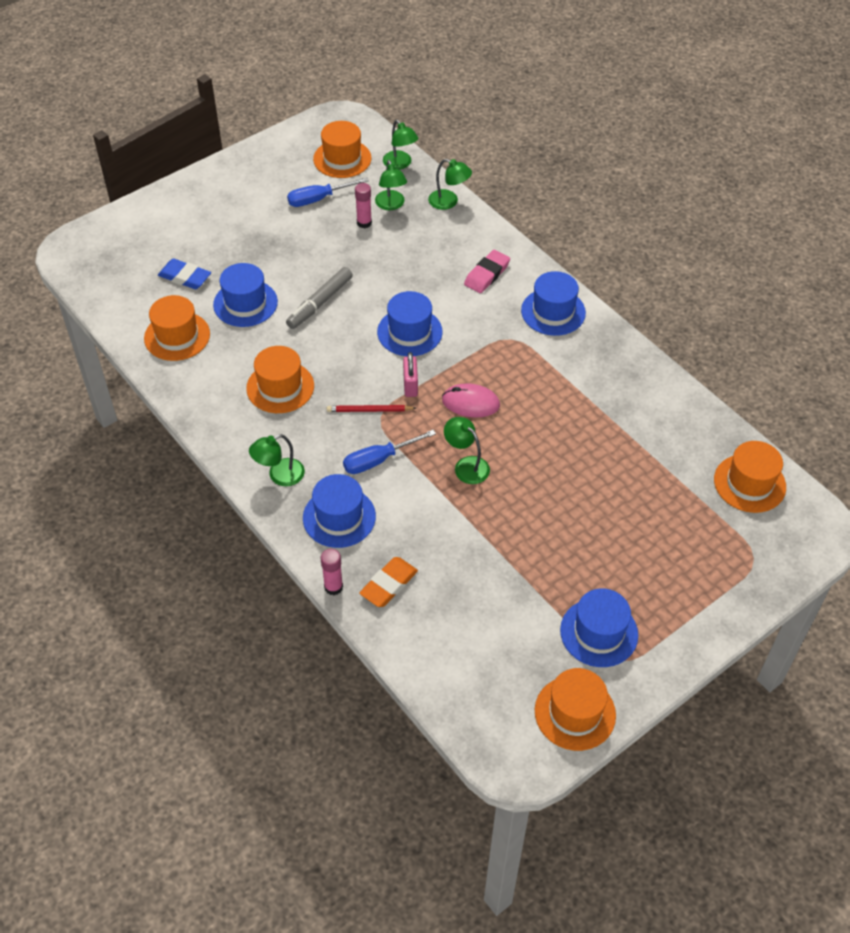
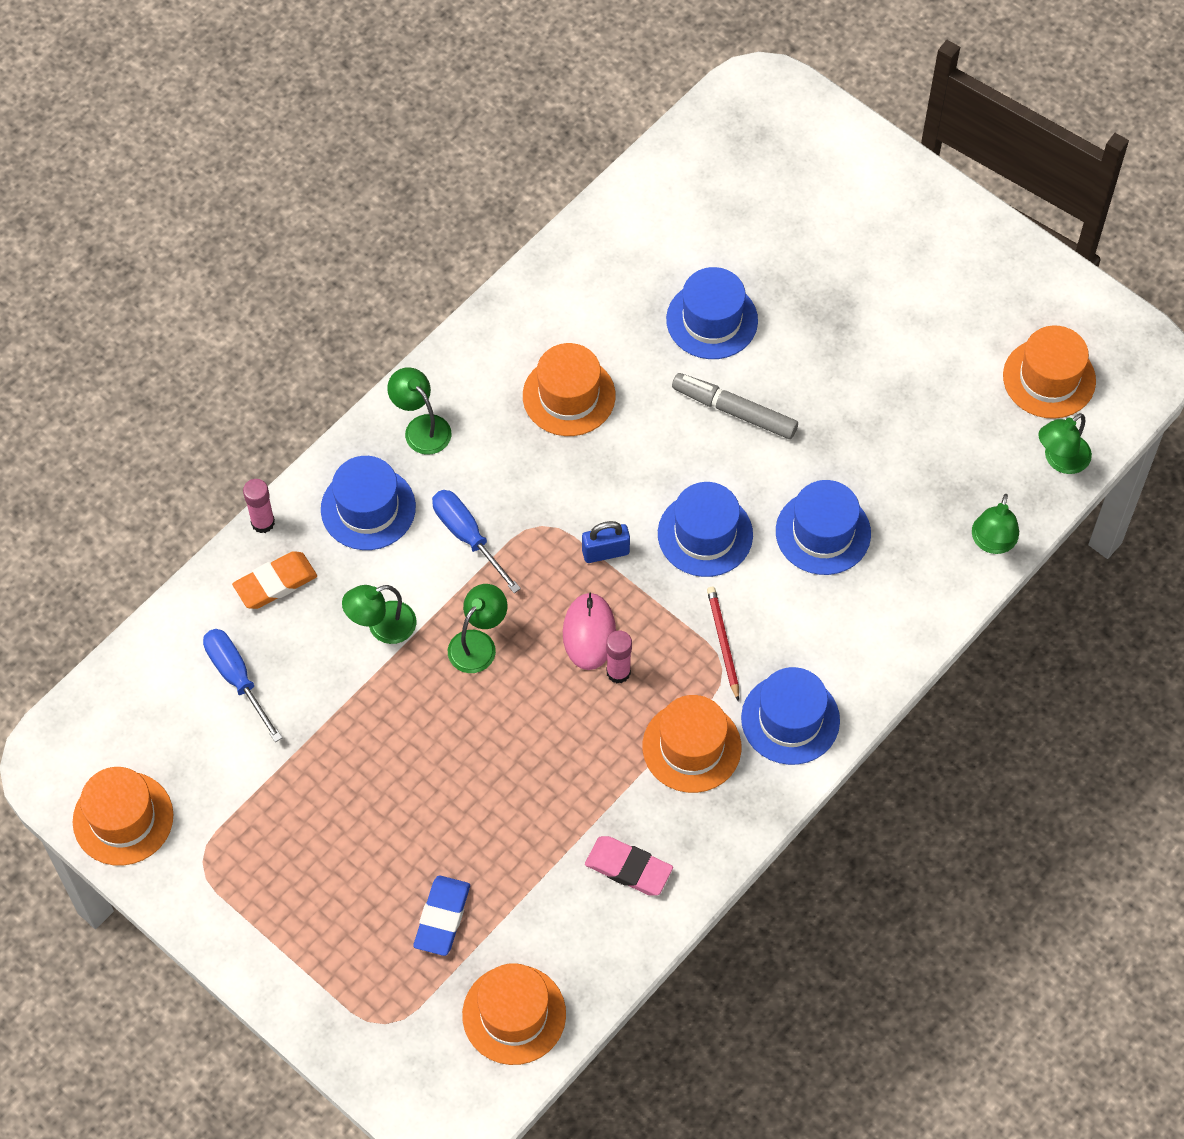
camera: 80 degrees right, 10 degrees up
orange hat [144,295,210,361] -> orange hat moved to [642,695,741,793]
blue eraser [158,259,211,289] -> blue eraser moved to [413,875,470,956]
blue screwdriver [287,177,369,207] -> blue screwdriver moved to [203,629,282,742]
red pencil [327,405,416,412] -> red pencil moved to [707,587,739,701]
pink glue stick [355,183,372,228] -> pink glue stick moved to [606,631,632,683]
orange eraser [359,557,418,607] -> orange eraser turned 60 degrees counterclockwise [232,551,317,609]
green lamp [375,160,407,210] -> green lamp moved to [342,585,416,644]
pink padlock [403,352,418,397] -> blue padlock [582,521,630,563]
pink eraser [464,250,510,293] -> pink eraser moved to [585,836,673,895]
blue hat [560,588,638,667] -> blue hat moved to [776,480,871,575]

